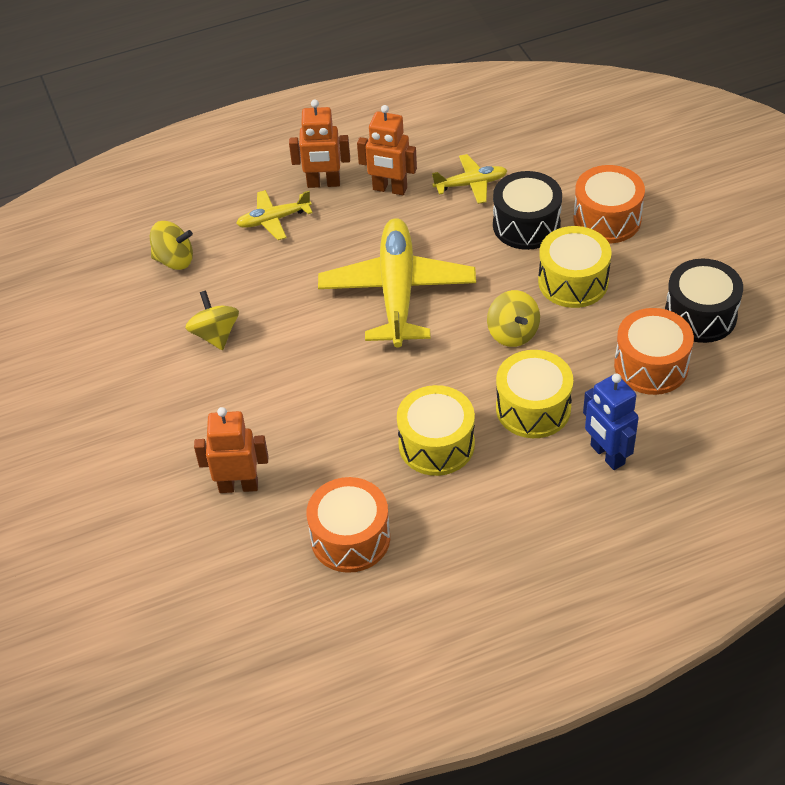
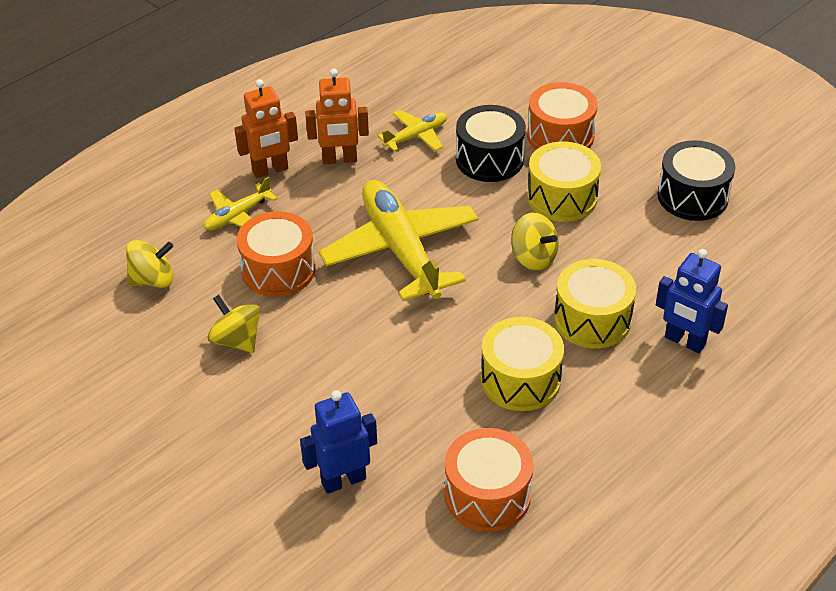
camera: 25 degrees left, 5 degrees down
orange robot [194,407,268,493] -> blue robot [300,390,377,494]
orange drum [614,308,694,395] -> orange drum moved to [237,211,315,297]

